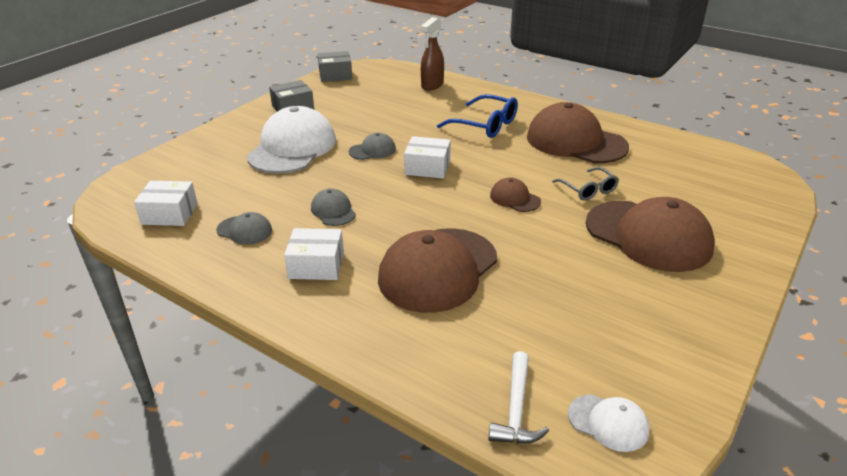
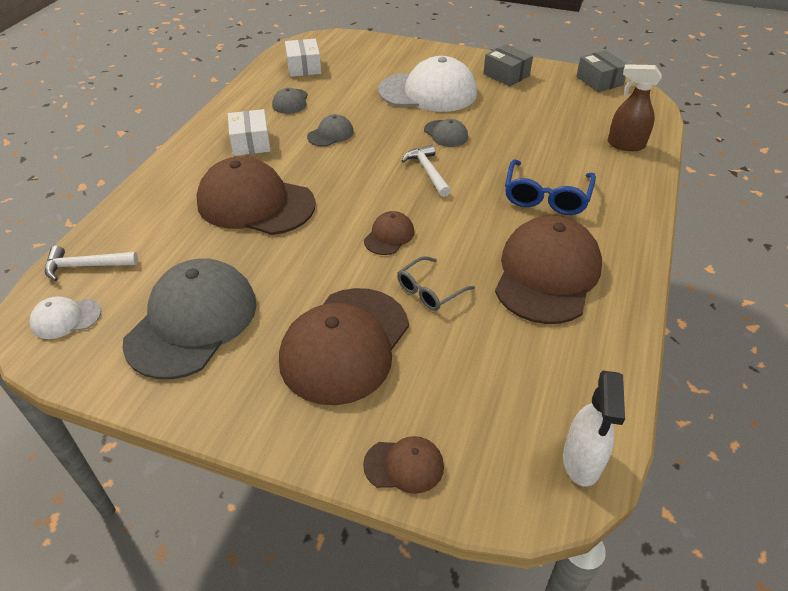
camera: 75 degrees right, 10 degrees up
white box [404,136,451,179] -> white hammer [402,145,451,197]
white cap [568,394,650,452] -> white cap turned 60 degrees clockwise [30,296,101,339]
none -> grey cap [122,258,257,379]
none -> brown cap [363,436,444,494]
none -> white spray bottle [563,370,625,486]

